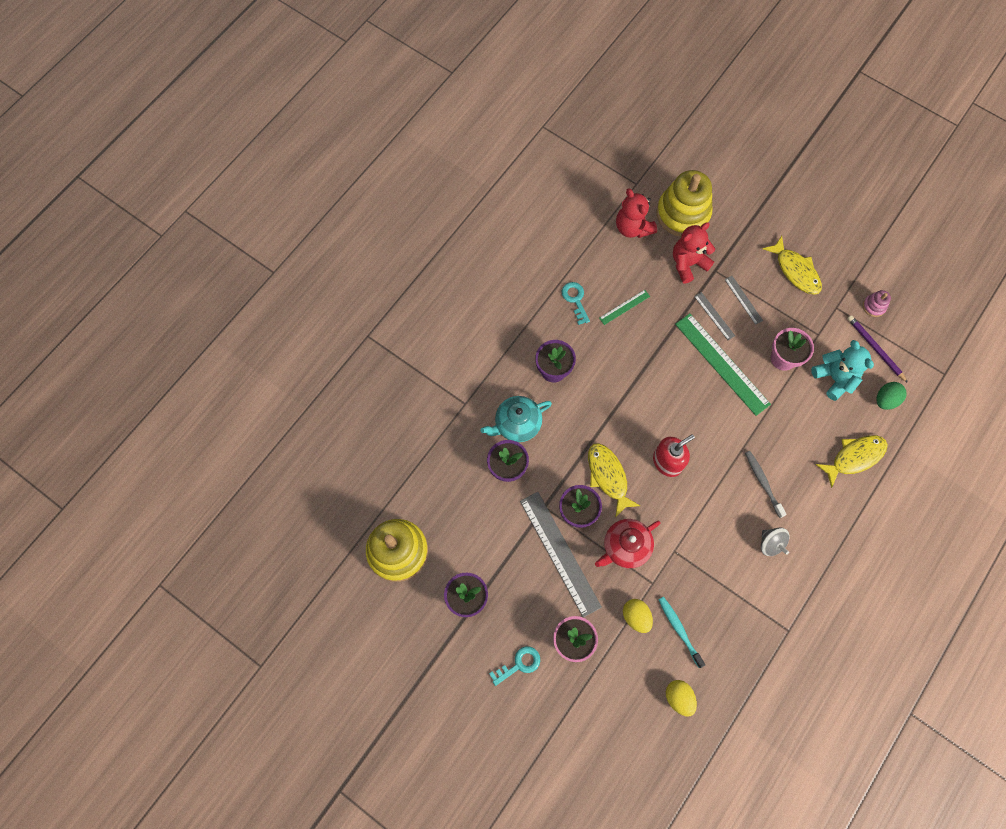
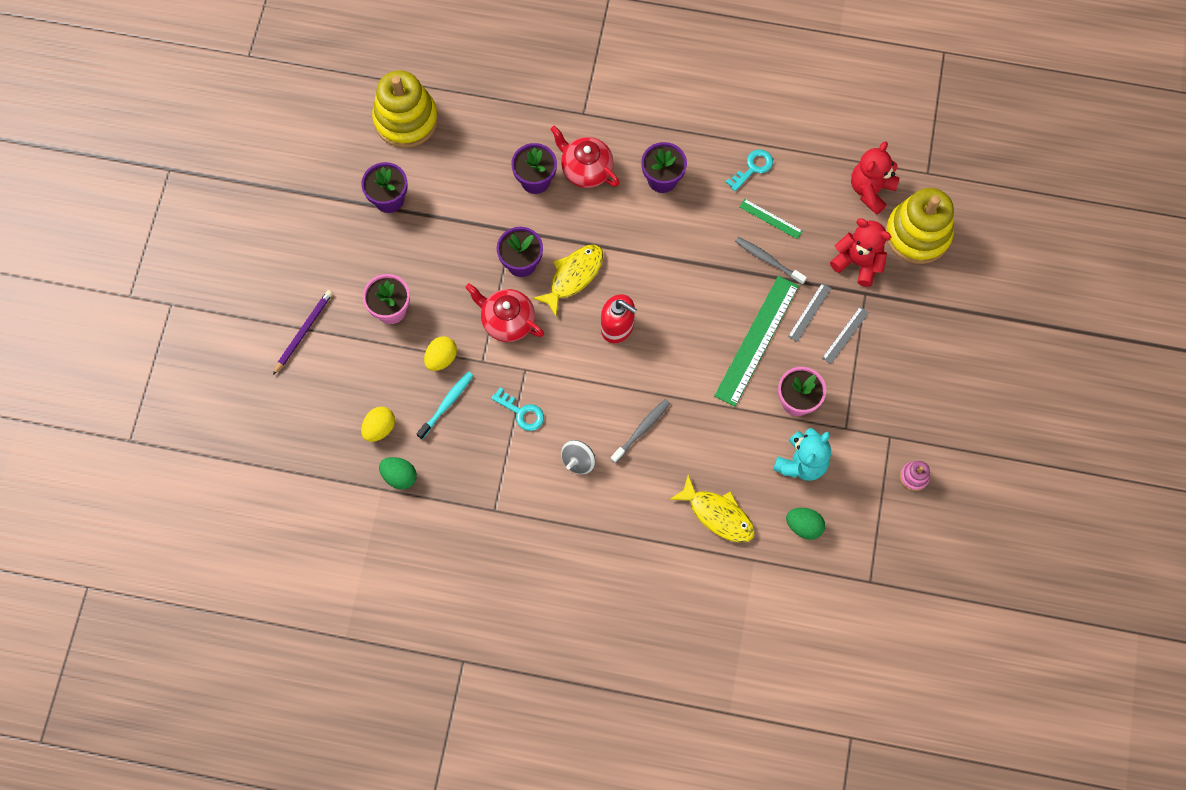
camera: 65 degrees right, 0 degrees up
turquoise teapot [480,396,552,442] -> red teapot [550,126,620,188]
turquoise key [489,646,540,686] -> turquoise key moved to [491,387,544,431]
grey ruler [520,492,602,618] -> none
yellow fish [762,236,822,295] -> none
purple pencil [847,315,908,383] -> purple pencil moved to [273,290,333,375]
none -> green egg [379,457,417,489]
none -> grey toothbrush [735,237,807,285]

